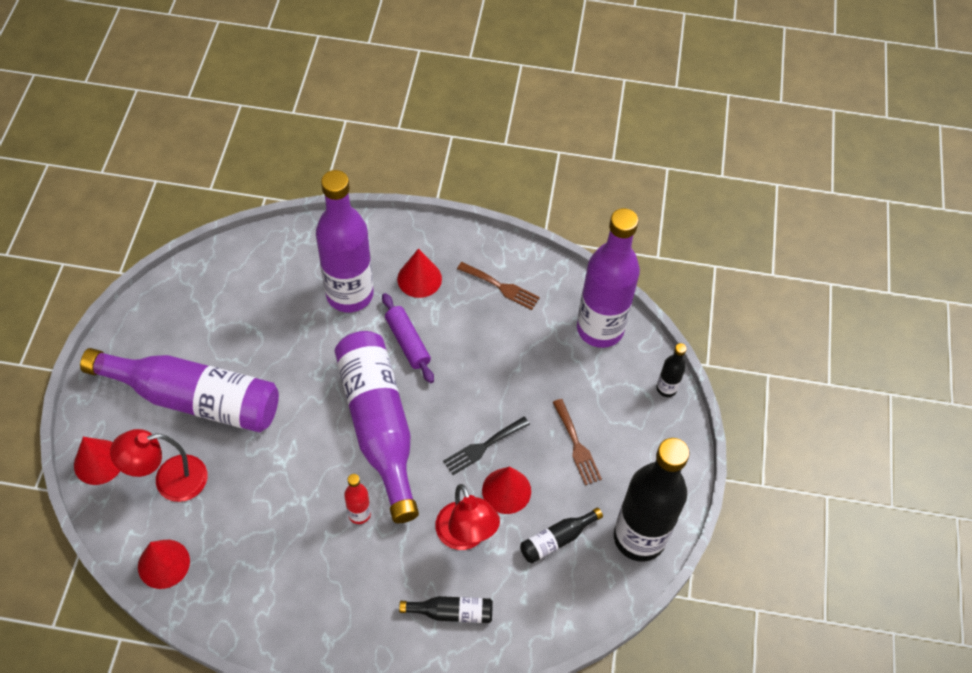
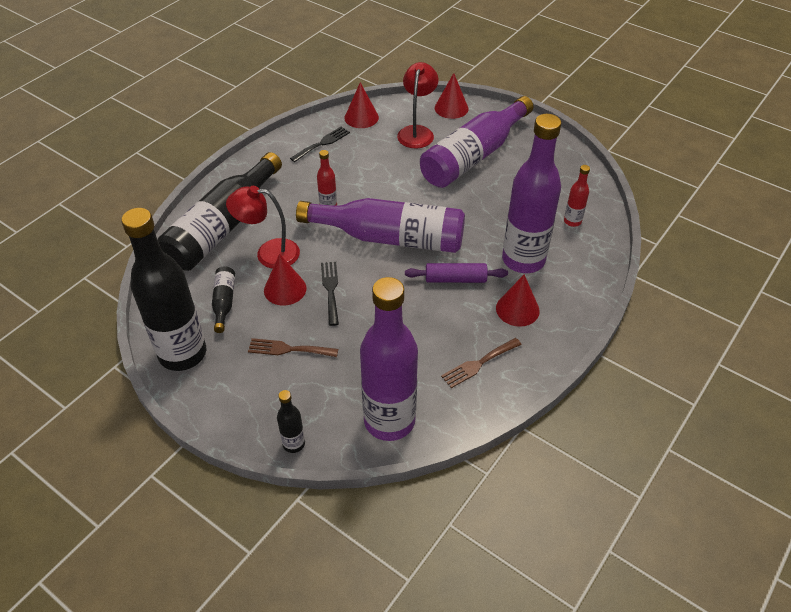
camera: 120 degrees right, 10 degrees down
black bottle [399,596,493,623] -> black bottle [158,152,282,271], size x2.33
none -> black fork [290,127,350,162]
none -> red bottle [564,165,590,227]

